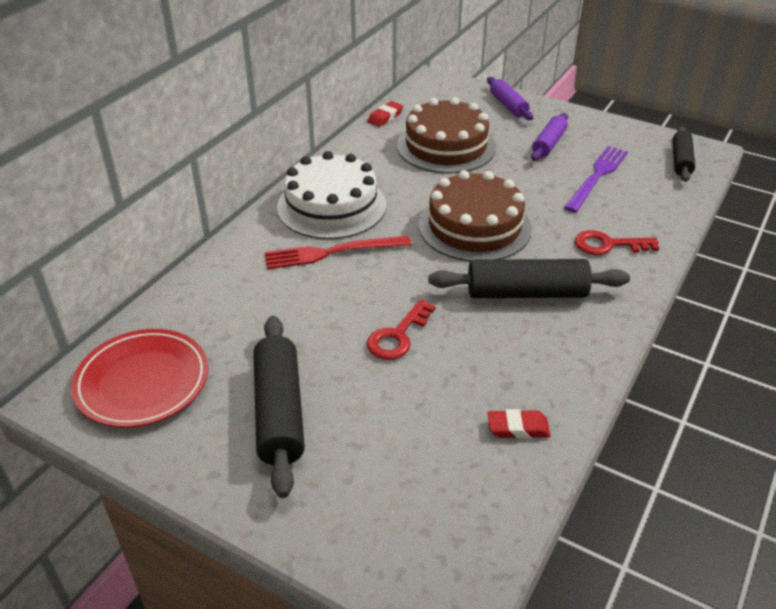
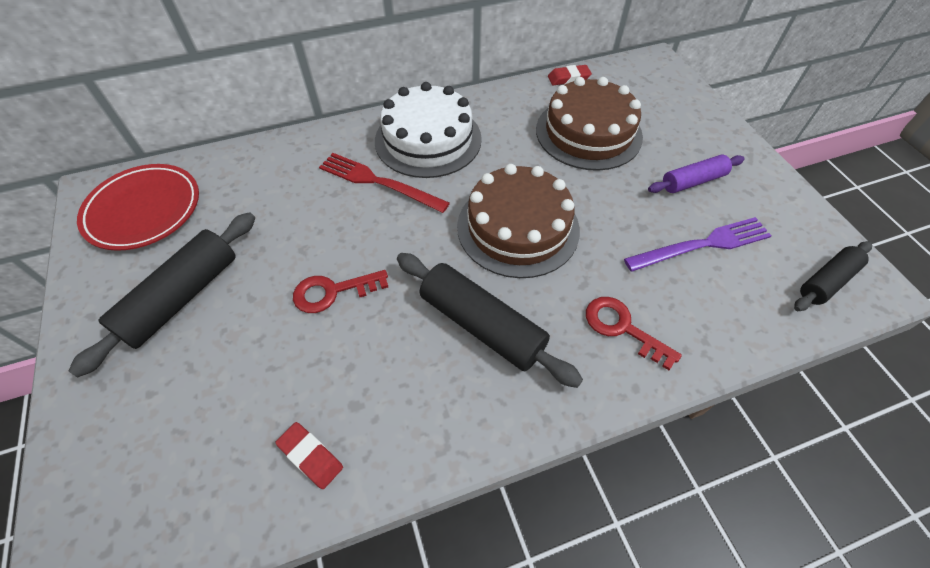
camera: 40 degrees right, 15 degrees up
purple rolling pin [487,77,533,120] -> none

